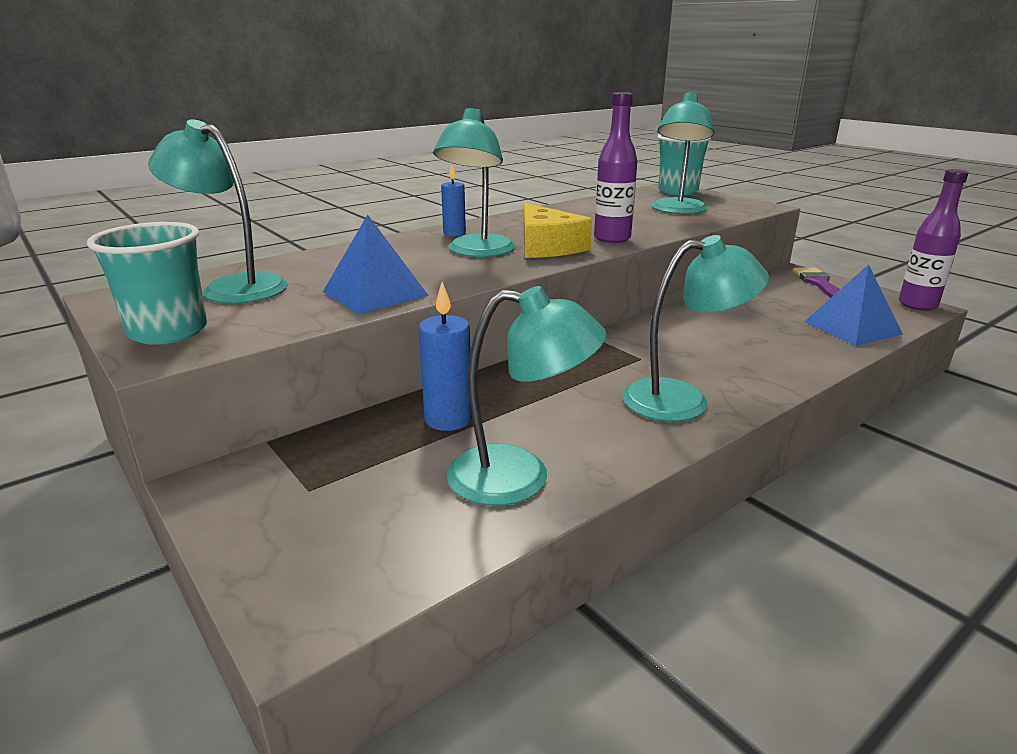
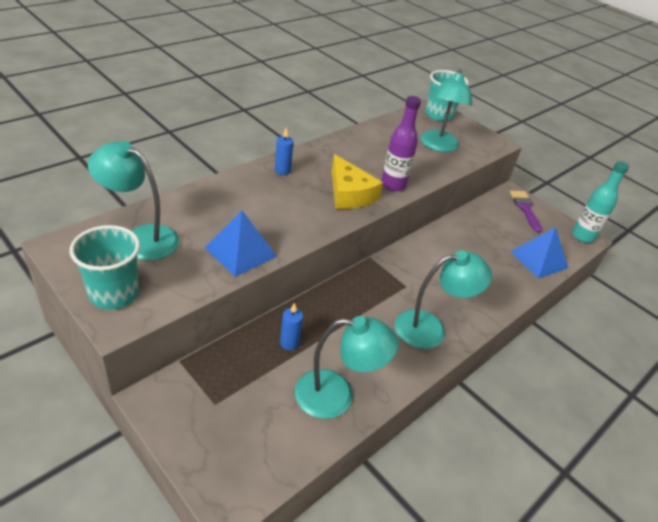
camera: 10 degrees left, 15 degrees up
blue candle [419,282,472,431] -> blue candle [280,303,303,350], size x0.66
turquoise lamp [433,108,515,257] -> none
purple bottle [899,169,969,311] -> turquoise bottle [572,161,629,243]

